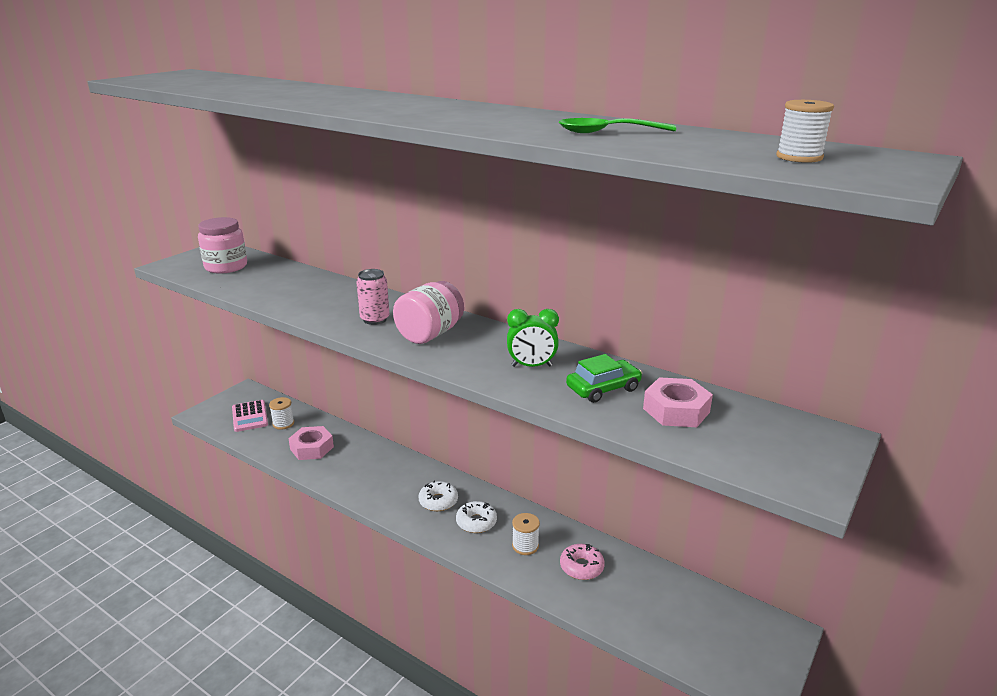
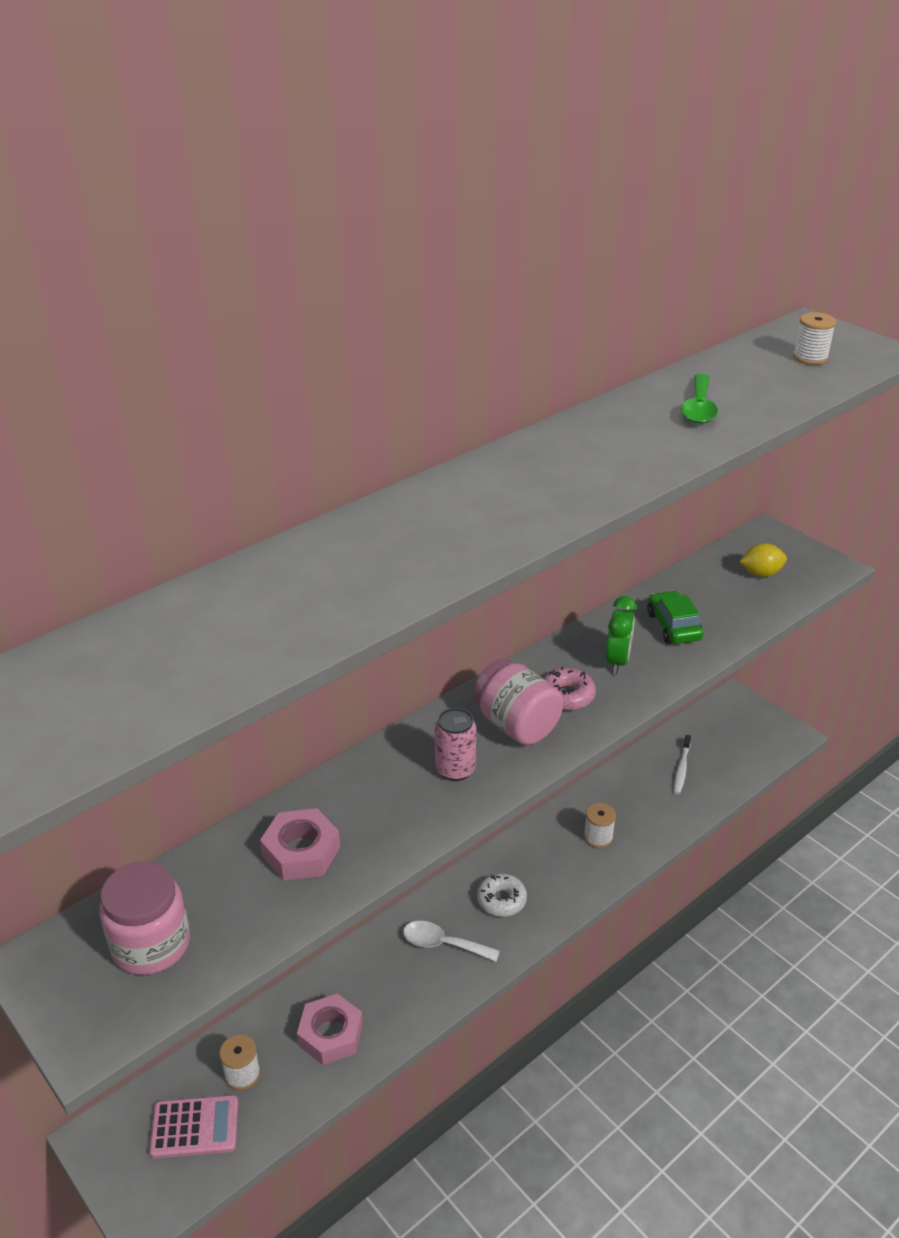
camera: 75 degrees left, 10 degrees up
white donut [456,501,497,533] -> none
pink donut [560,544,605,580] -> pink donut moved to [543,666,596,710]
pink nut [643,377,713,427] -> pink nut moved to [260,808,340,881]
none -> white spoon [403,921,500,962]
none -> white toothbrush [674,735,691,794]
none -> yellow lemon [740,543,787,577]

